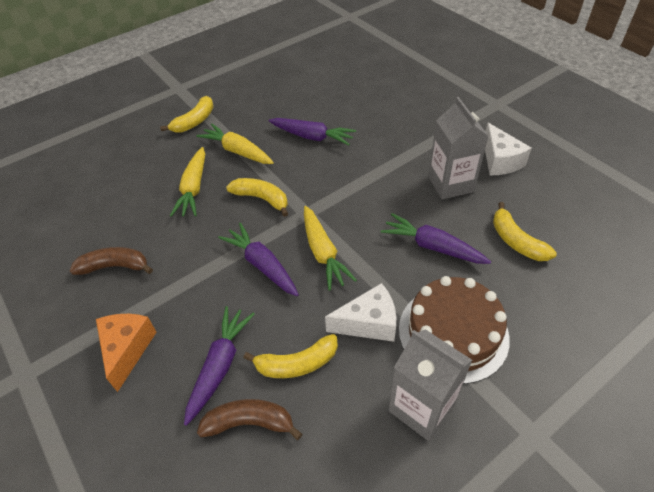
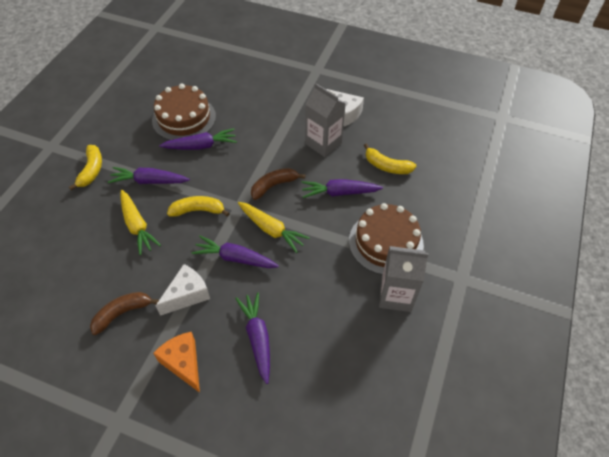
camera: 35 degrees left, 5 degrees up
yellow carrot [196,124,274,164] -> purple carrot [108,167,190,184]
brown banana [197,399,302,440] -> brown banana moved to [251,168,306,200]
yellow banana [243,334,338,378] -> none
white cheese [325,283,396,342] -> white cheese moved to [156,264,210,316]
none -> brown cake [152,84,216,140]

